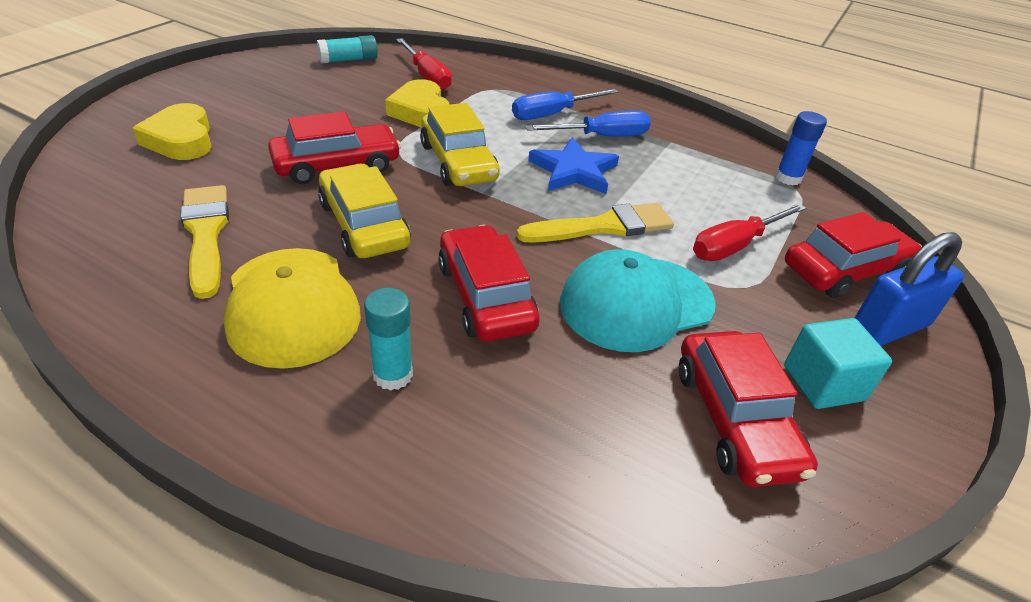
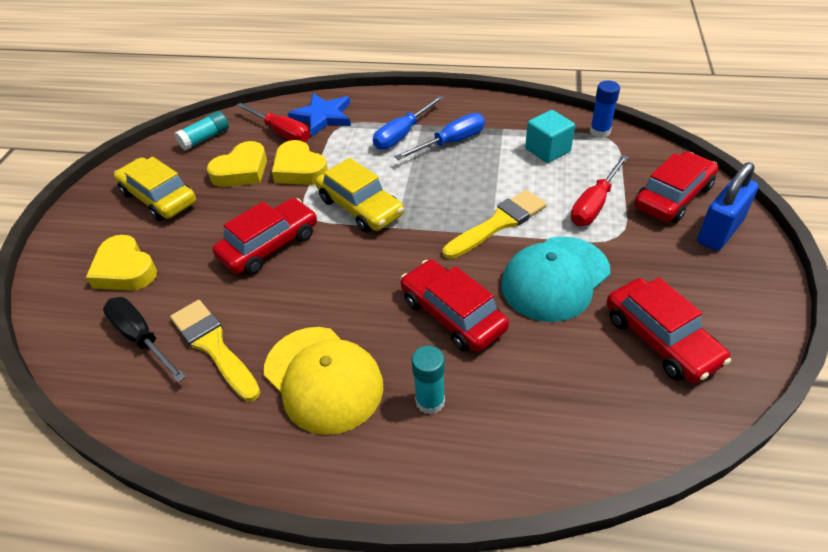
camera: 15 degrees left, 5 degrees up
yellow car [318,164,411,258] -> yellow car moved to [114,157,196,221]
blue star [528,137,619,194] -> blue star moved to [288,94,351,136]
turquoise cube [784,318,892,409] -> turquoise cube moved to [525,110,575,163]
none -> black screwdriver [103,297,186,382]
none -> yellow heart [207,141,267,187]

